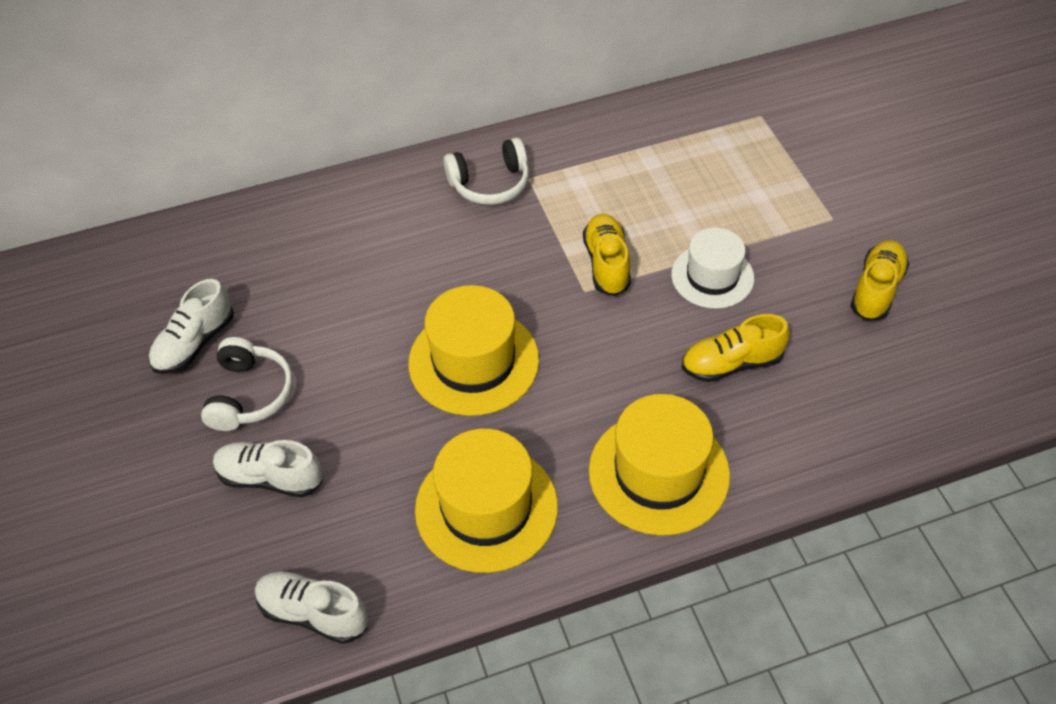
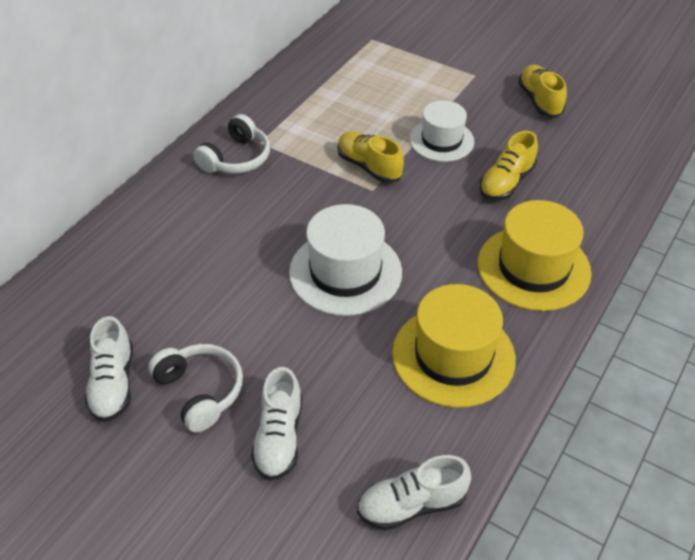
camera: 40 degrees left, 5 degrees down
white shoe [213,440,323,497] -> white shoe turned 60 degrees counterclockwise [251,367,302,481]
yellow hat [408,285,539,416] -> white hat [289,204,402,316]

